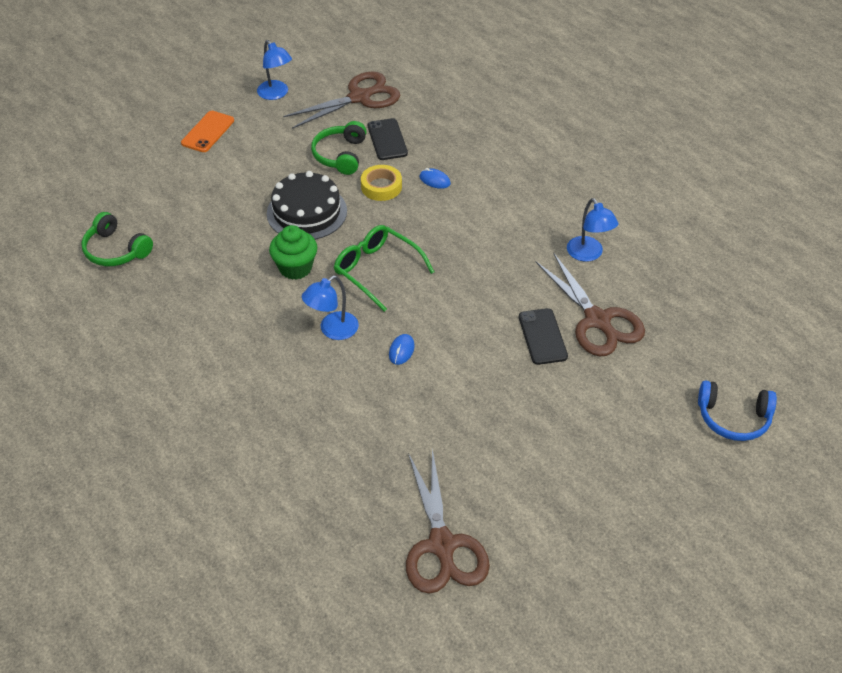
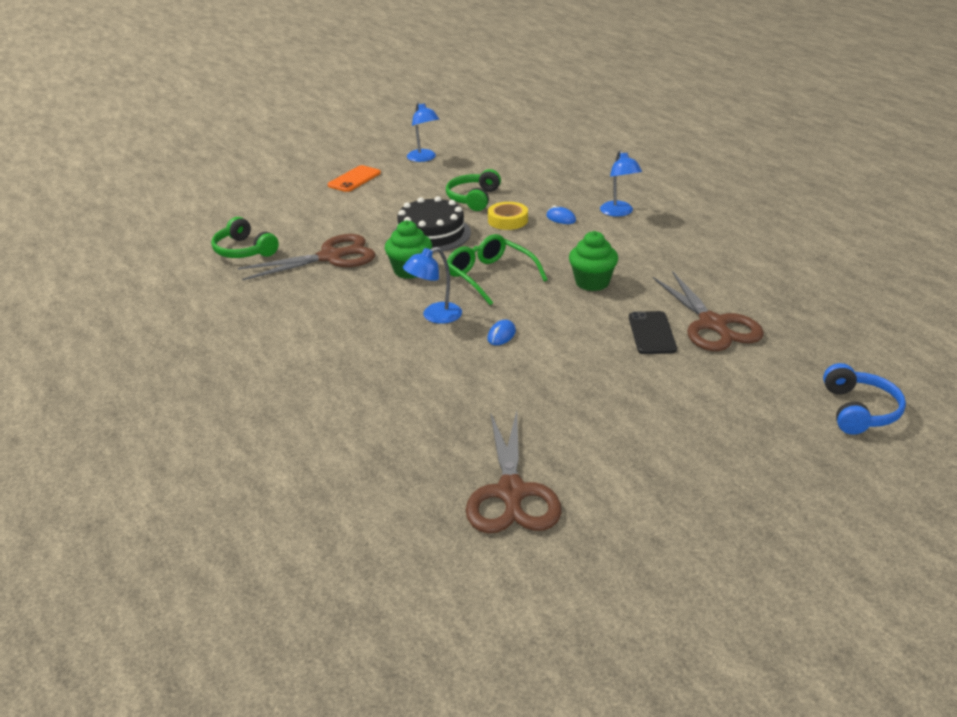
camera: 10 degrees right, 15 degrees down
brown scissors [283,71,400,129] -> brown scissors moved to [238,234,375,280]
black phone [368,118,408,160] -> none
blue lamp [567,198,618,262] -> blue lamp moved to [600,150,642,217]
blue headphones [698,380,777,441] -> blue headphones turned 105 degrees counterclockwise [823,363,906,435]
none -> green cupcake [569,231,618,291]

